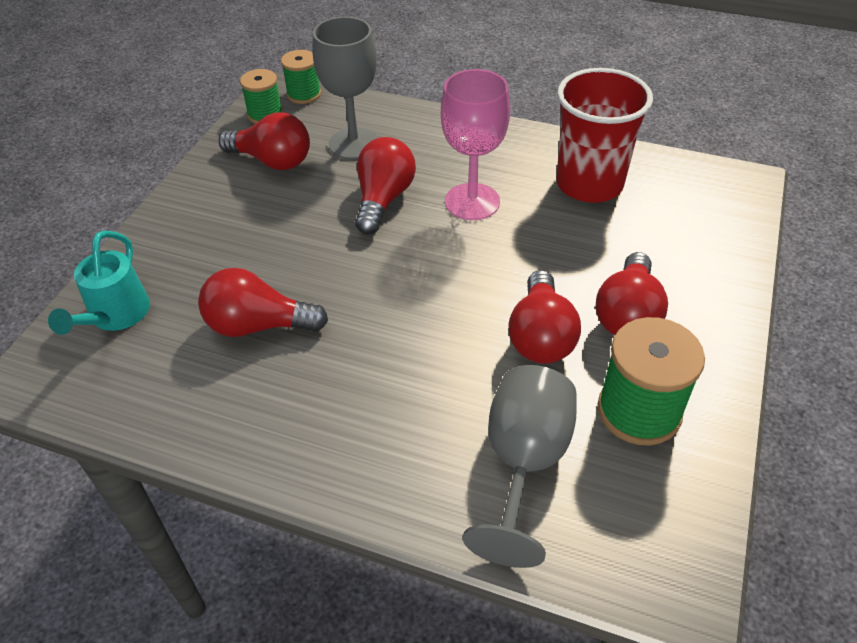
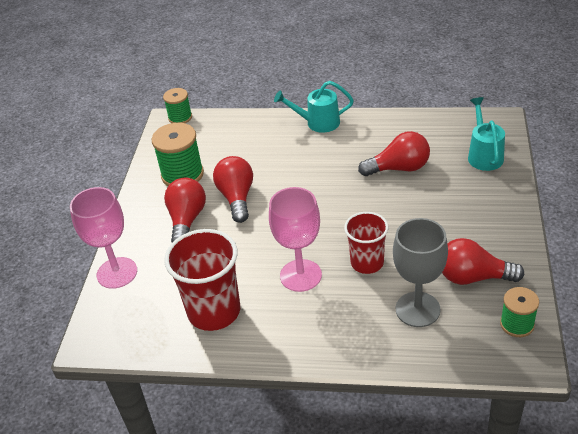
camera: 170 degrees right, 5 degrees down
green spool [281,50,321,104] -> green spool moved to [163,88,192,123]
red light bulb [355,137,416,234] -> red cup [344,212,388,274]
grey goblet [463,365,577,568] -> none
none -> pink goblet [70,187,137,289]
none -> turquoise watering can [274,81,354,133]

